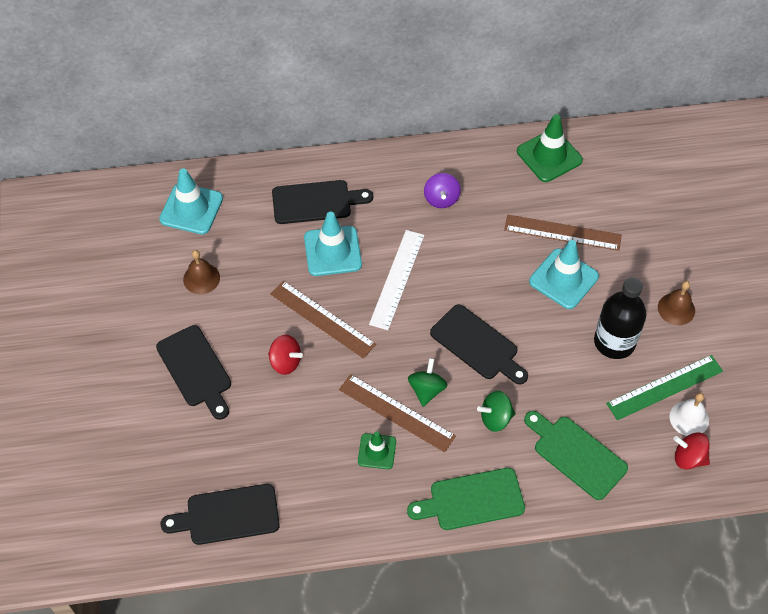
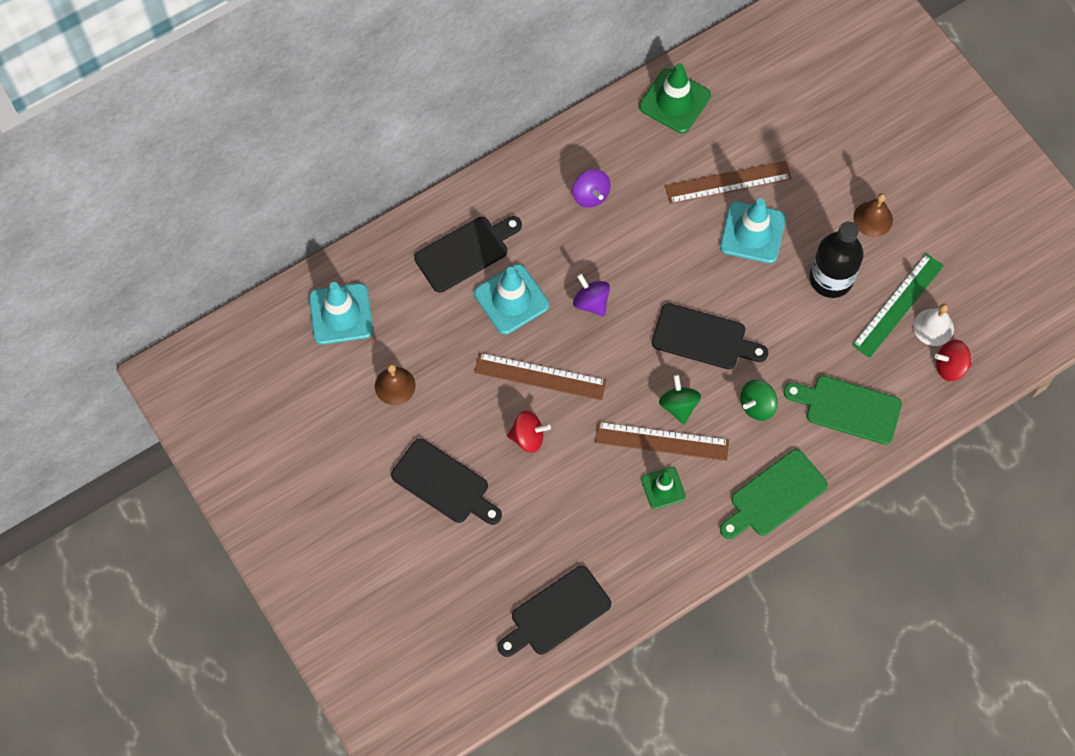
camera: 25 degrees left, 10 degrees up
white ruler [369,230,424,330] -> purple spinning top [573,273,610,316]

